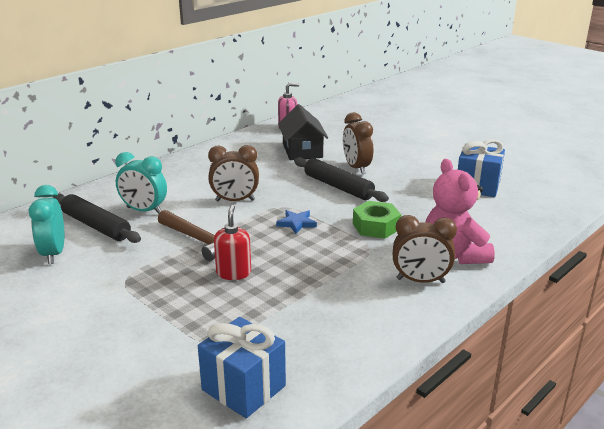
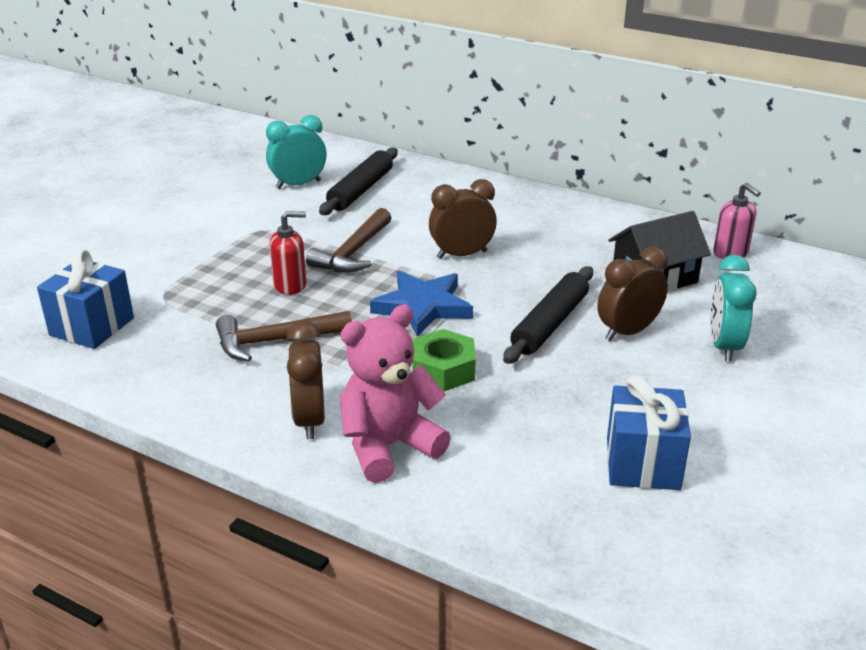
camera: 75 degrees right, 5 degrees up
turquoise clock [115,152,167,214] -> turquoise clock moved to [710,255,757,362]
brown clock [208,145,259,201] -> brown clock turned 90 degrees clockwise [429,179,497,259]
blue star [276,210,317,234] -> blue star [370,271,473,337], size x1.85
none -> brown hammer [216,311,352,362]

